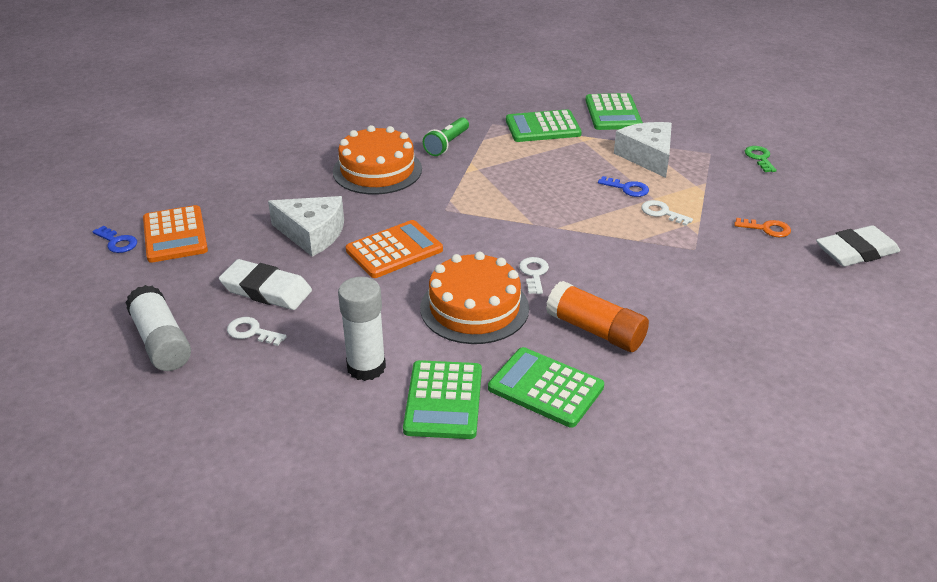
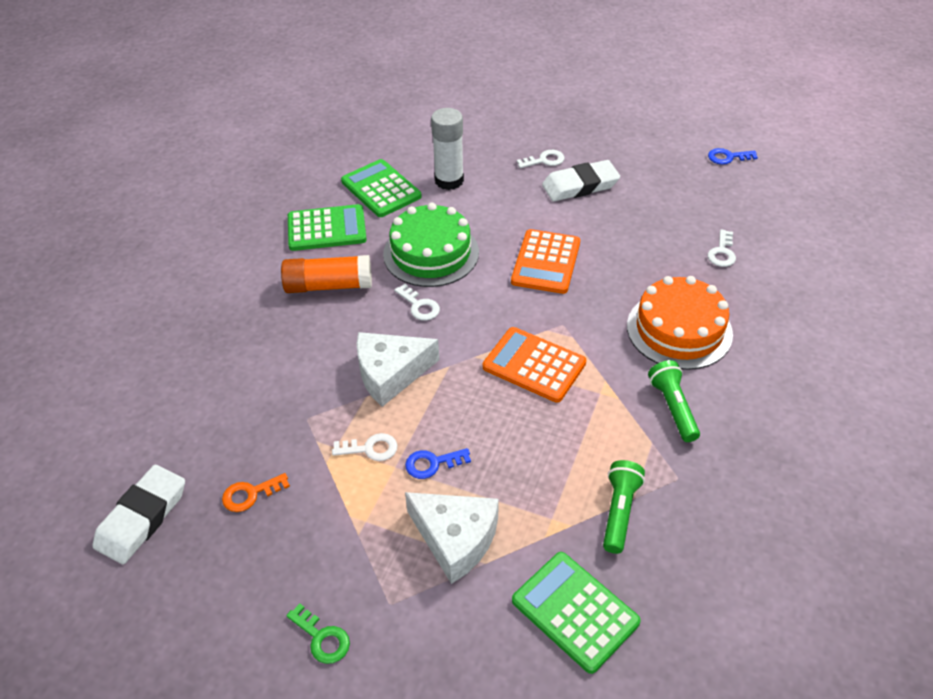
camera: 140 degrees right, 10 degrees up
white glue stick [125,285,191,371] -> none
orange calculator [143,205,208,263] -> orange calculator moved to [483,327,586,403]
white cheese [268,196,344,257] -> white cheese moved to [357,332,439,407]
orange cake [420,252,529,344] -> green cake [383,203,479,287]
green calculator [506,109,582,142] -> green flashlight [603,460,645,554]
none -> white key [708,229,736,267]

